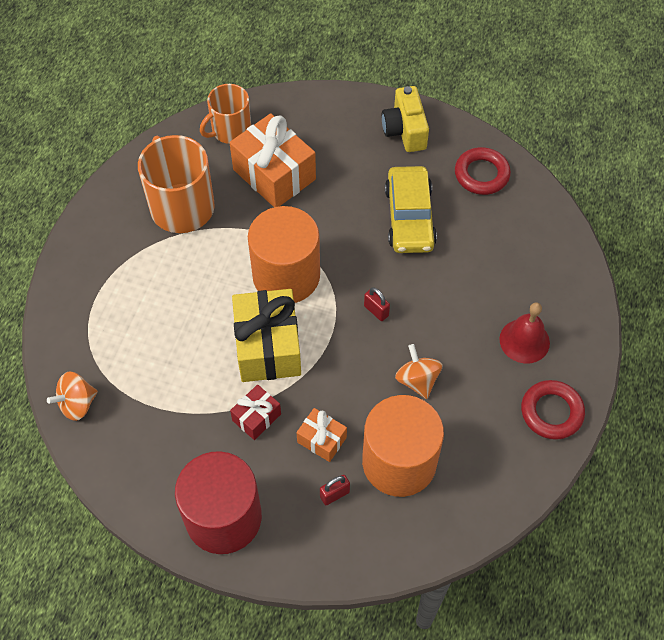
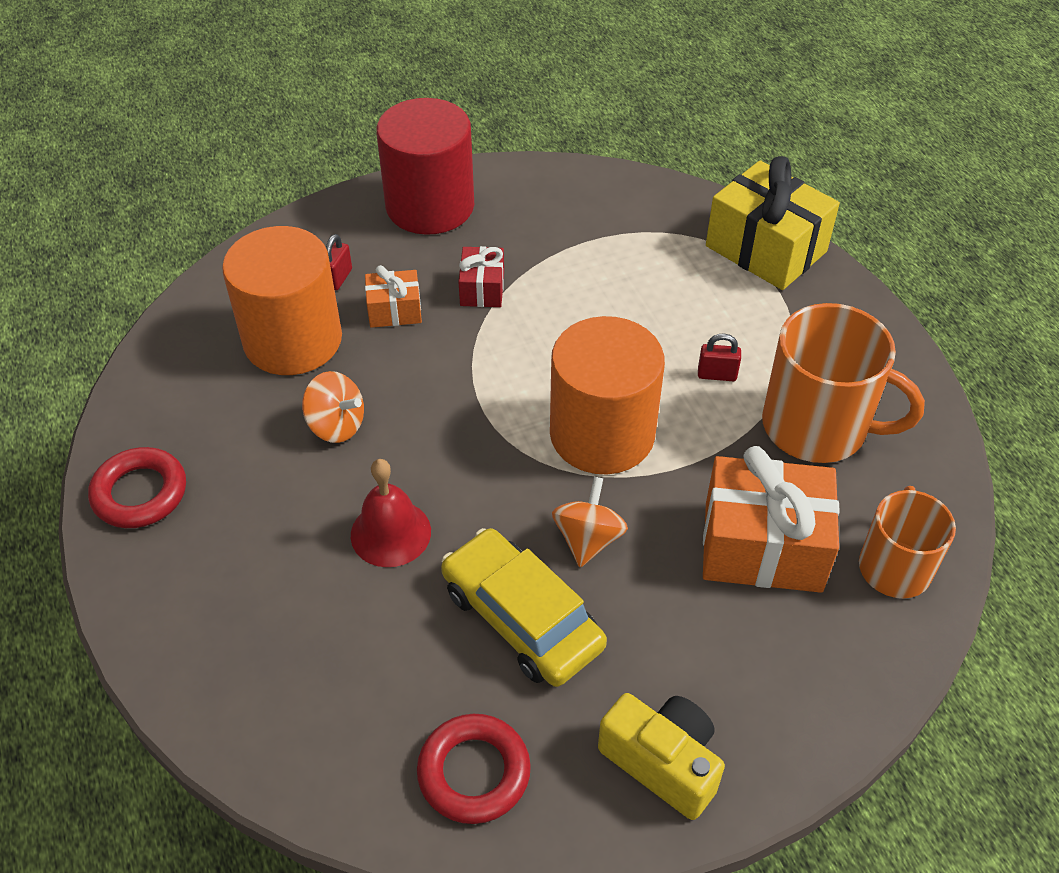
camera: 140 degrees right, 10 degrees down
orange spinning top [47,372,98,421] -> orange spinning top moved to [552,477,628,567]
yellow gift [232,289,301,382] -> yellow gift moved to [706,156,840,290]
red padlock [364,287,390,321] -> red padlock moved to [698,333,741,381]
red bell [499,302,550,364] -> red bell moved to [351,459,431,567]

